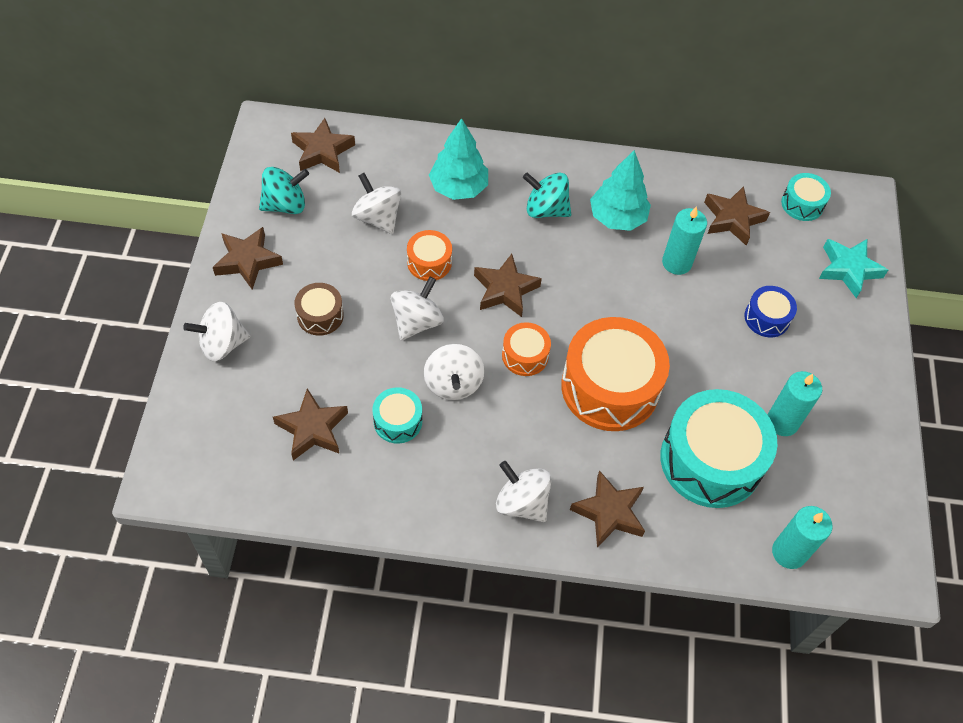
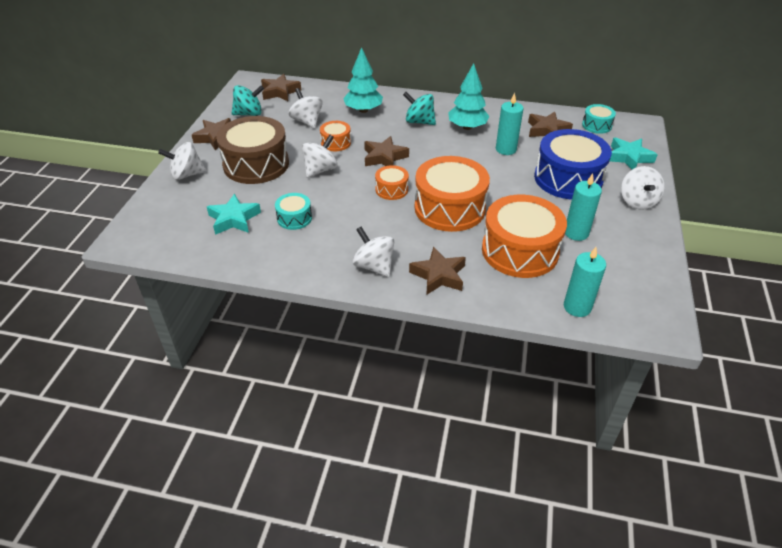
camera: 10 degrees right, 15 degrees down
brown star [273,389,348,460] -> turquoise star [207,194,261,235]
brown drum [295,283,344,336] -> brown drum [216,116,289,184], size x2.08
white spinning top [424,344,484,400] -> white spinning top moved to [621,166,665,210]
turquoise drum [660,389,778,508] -> orange drum [482,195,567,278]
blue drum [745,286,797,338] -> blue drum [534,129,612,200], size x2.08

